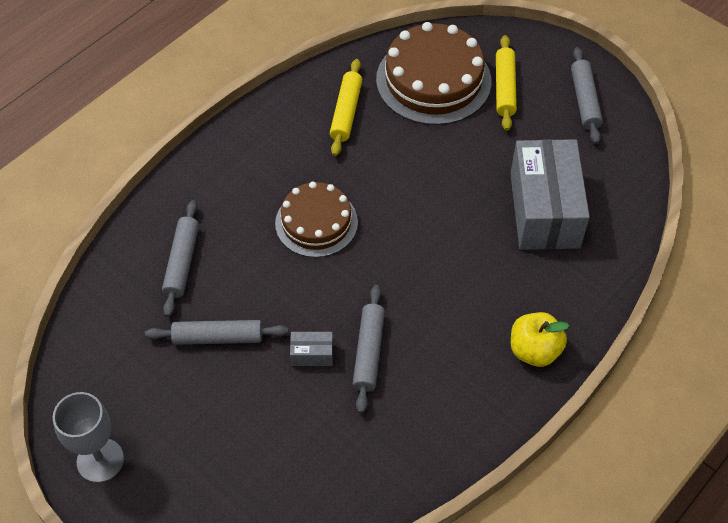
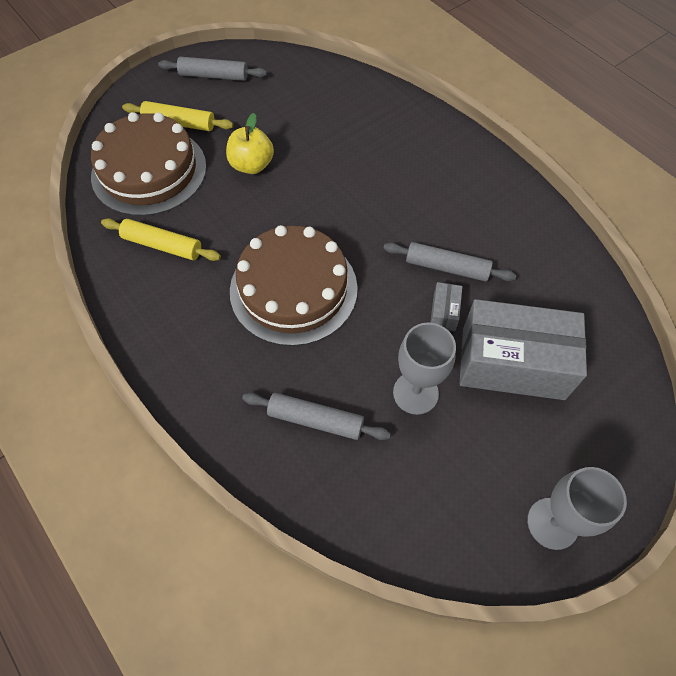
camera: 80 degrees left, 5 degrees up
grey rolling pin [145,320,289,345] -> grey goblet [393,323,456,415]
brown cake [275,181,358,258] -> brown cake [230,225,358,346], size x1.52
grey box [510,139,590,250] -> grey box moved to [460,299,587,400]
yellow apple [511,312,569,367] -> yellow apple moved to [226,113,274,174]

